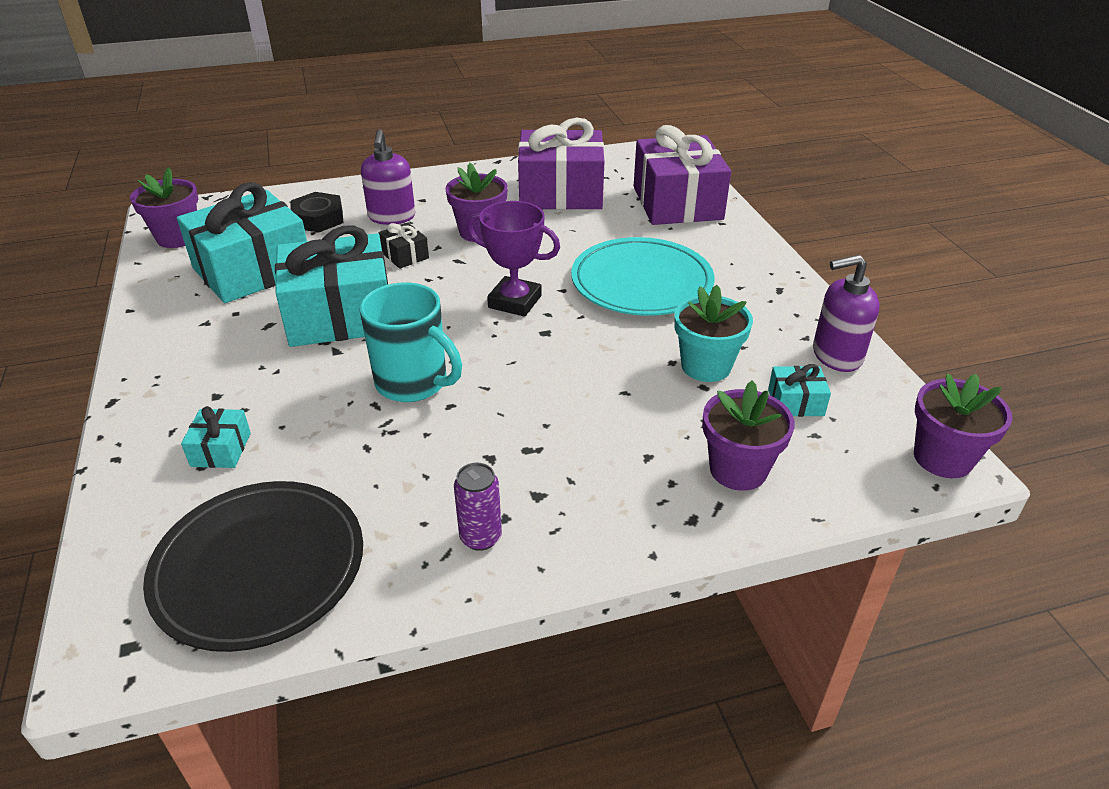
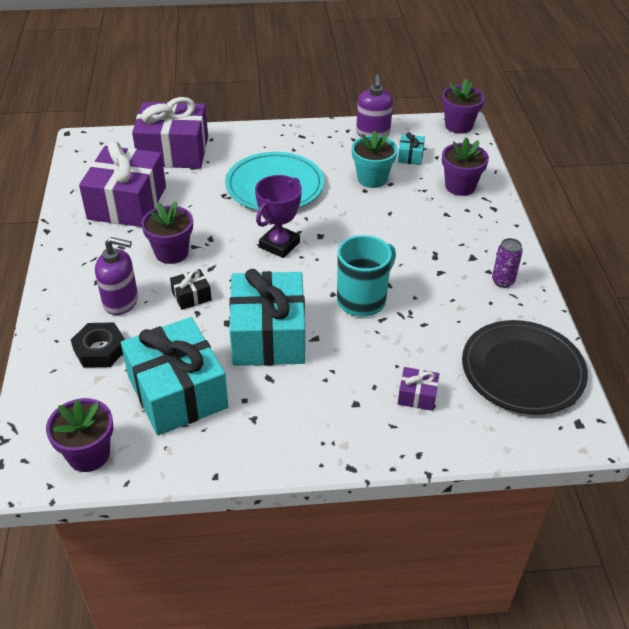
camera: 80 degrees left, 5 degrees up
turquoise gift [181,406,251,468] -> purple gift [398,367,439,411]

